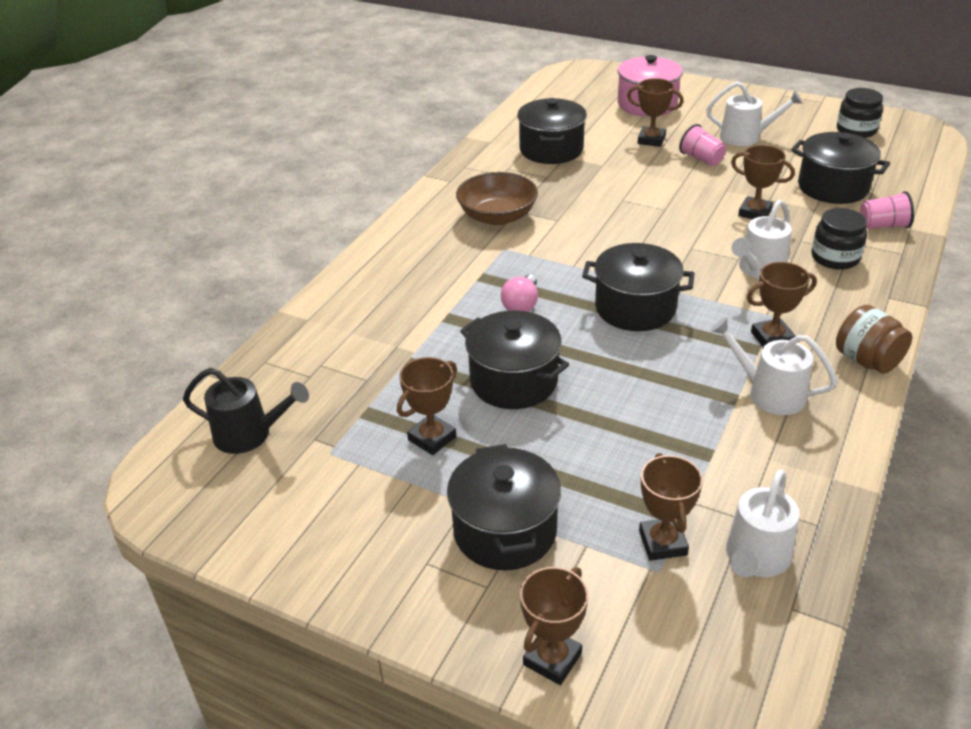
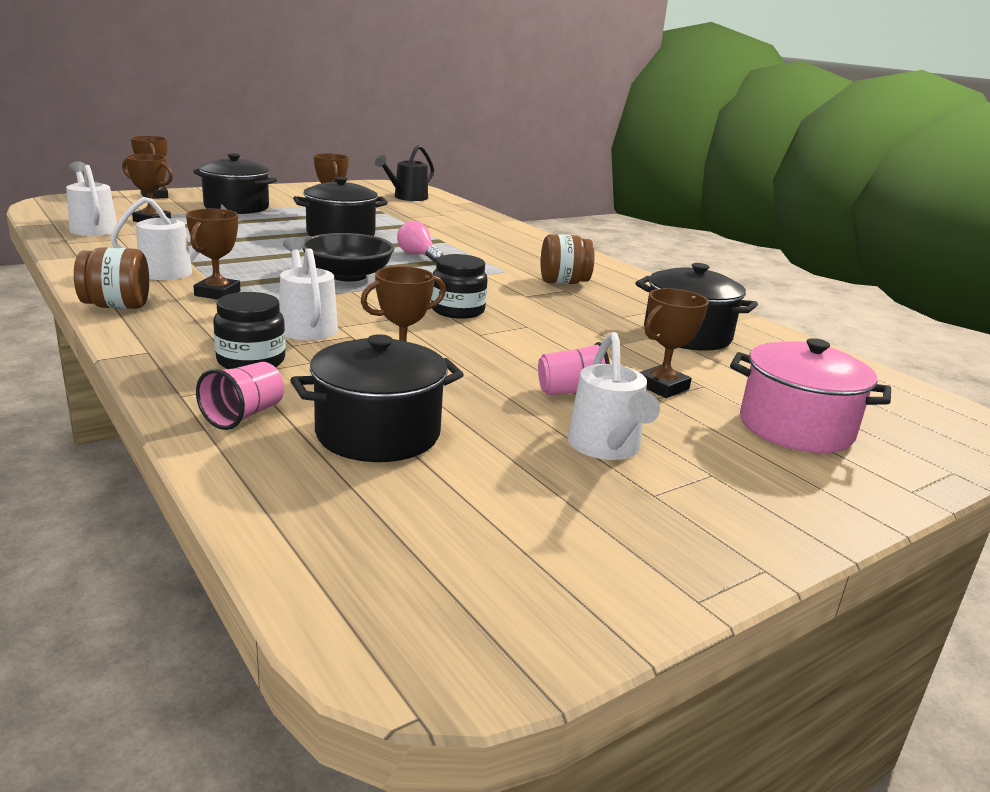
camera: 115 degrees right, 15 degrees down
brown bowl [456,172,538,225] -> brown jar [541,234,595,284]
black pot [582,243,695,331] -> black bowl [302,233,395,282]
white watering can [706,82,803,146] -> white watering can turned 45 degrees counterclockwise [567,332,660,460]
black jar [837,88,883,138] -> black jar moved to [431,254,488,319]

